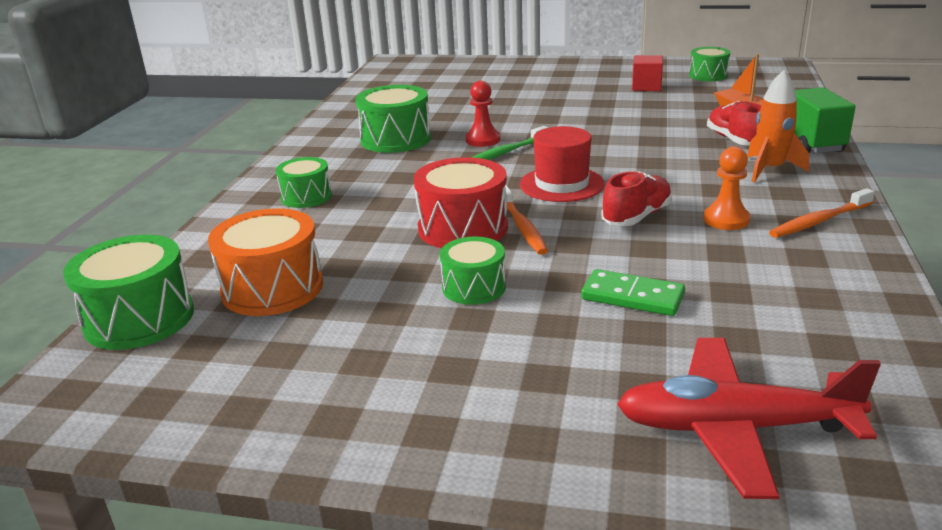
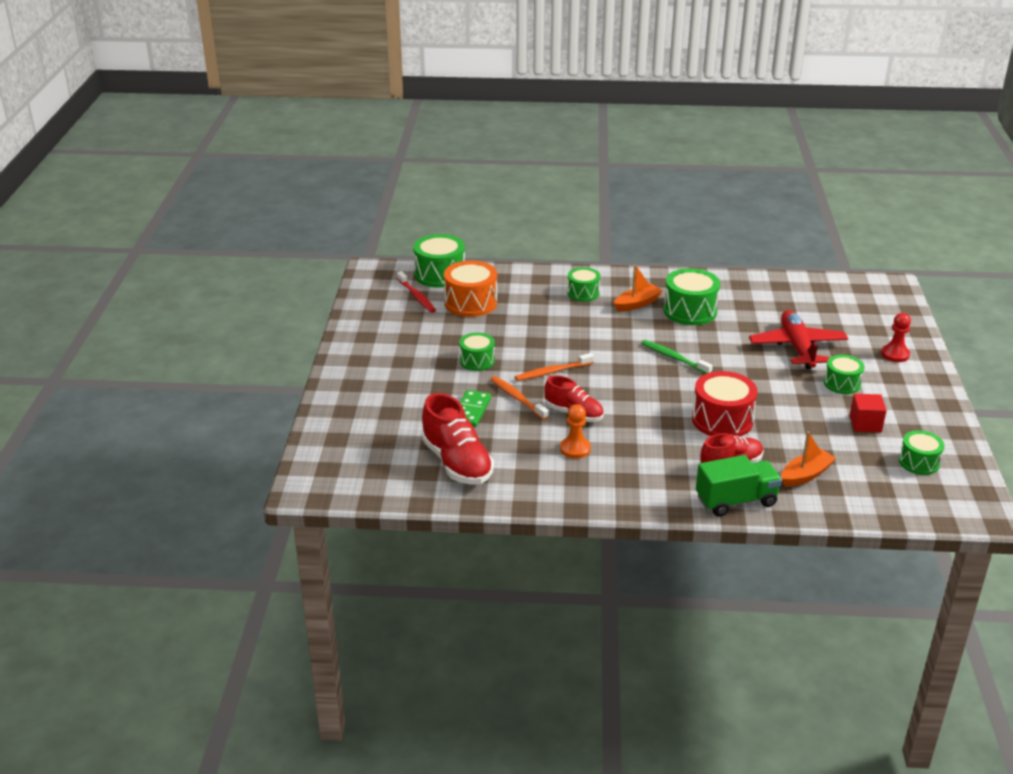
camera: 80 degrees right, 5 degrees up
red drum [414,157,508,248] -> red drum moved to [692,371,757,437]
red pawn [466,81,500,147] -> red pawn moved to [881,313,911,362]
red hat [520,126,605,202] -> none
red plane [617,338,881,499] -> red plane moved to [749,310,848,369]
orange rocket [747,70,809,182] -> none
orange toothbrush [769,188,875,238] -> orange toothbrush moved to [491,376,549,420]
none -> red toothbrush [397,271,436,313]
none -> red shoe [421,393,494,485]
none -> orange boat [614,264,663,312]
none -> green drum [824,355,864,394]

